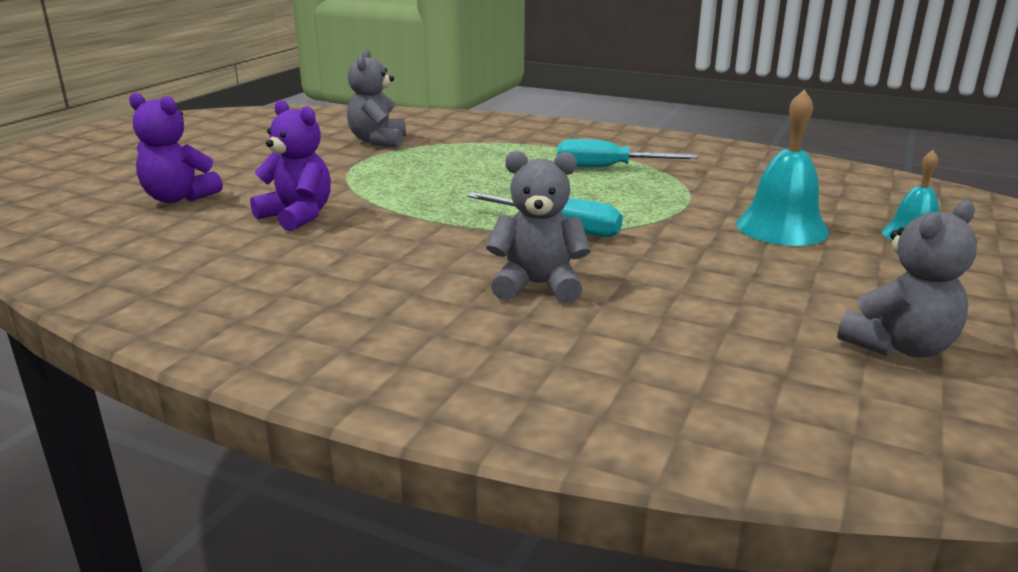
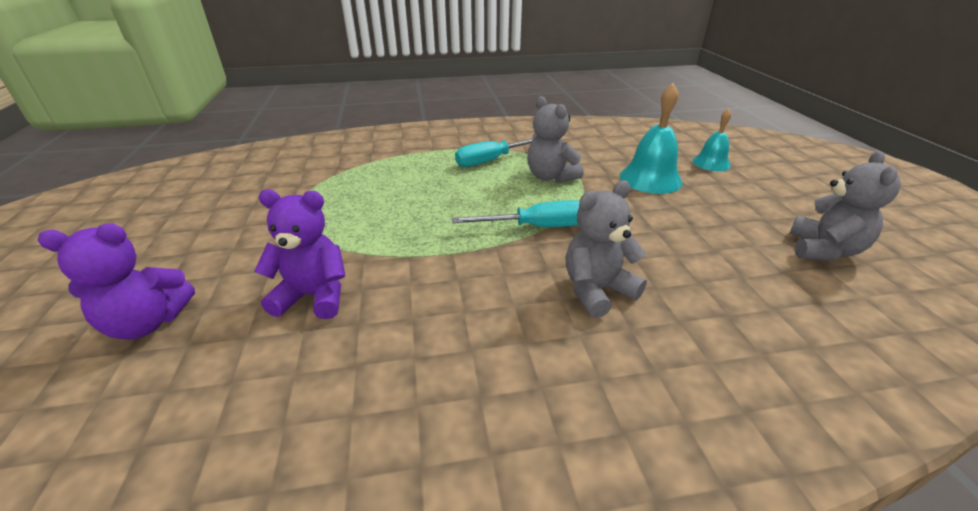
camera: 35 degrees left, 10 degrees up
grey teddy bear [347,49,406,147] -> grey teddy bear moved to [527,96,584,182]

